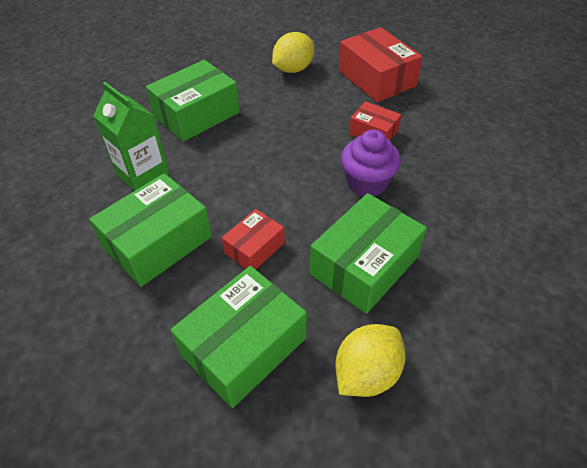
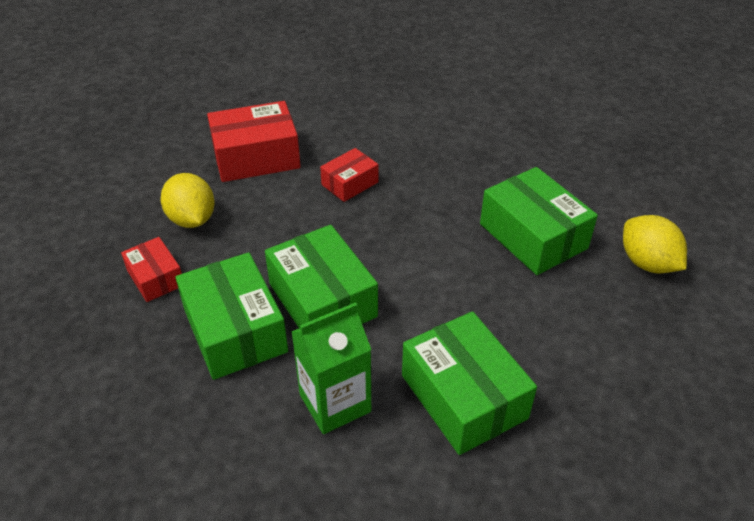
camera: 75 degrees left, 5 degrees down
green box [171,266,307,408] -> green box moved to [265,225,378,328]
red box [221,209,285,269] -> red box moved to [121,237,182,302]
purple cupcake [341,129,401,196] -> none

